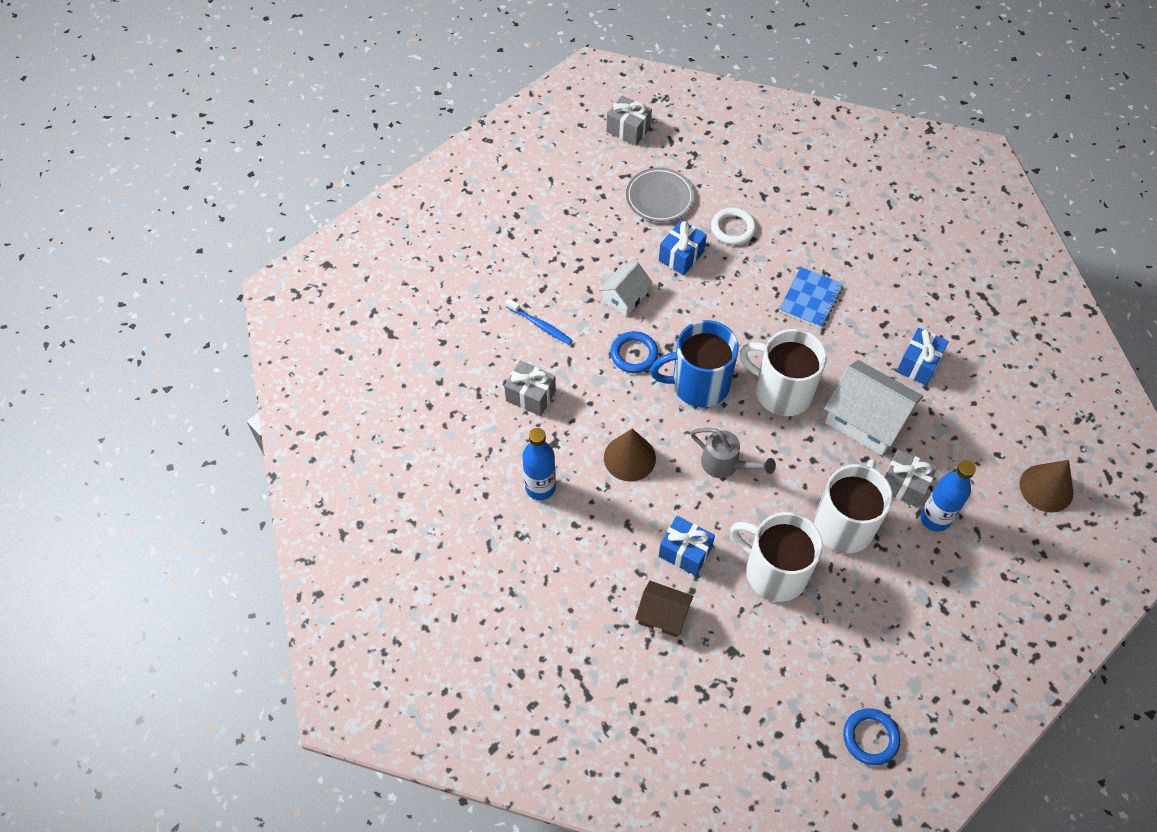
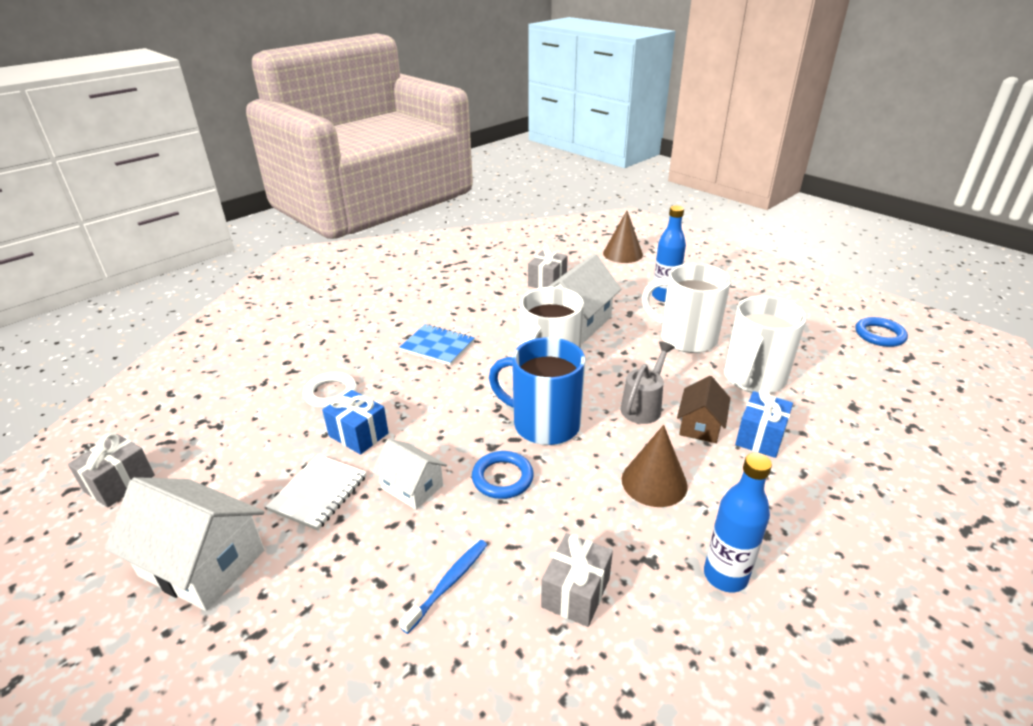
camera: 90 degrees left, 25 degrees down
grey plate [626,168,695,222] -> none
brown house [635,581,693,637] -> brown house moved to [677,376,730,443]
blue mug [650,320,739,407] -> blue mug turned 120 degrees clockwise [489,337,585,445]
grey gift [884,449,937,508] -> grey gift moved to [528,246,568,288]
blue gift [897,328,949,386] -> none
none -> white house [105,477,265,611]
none -> white notebook [266,455,366,531]

